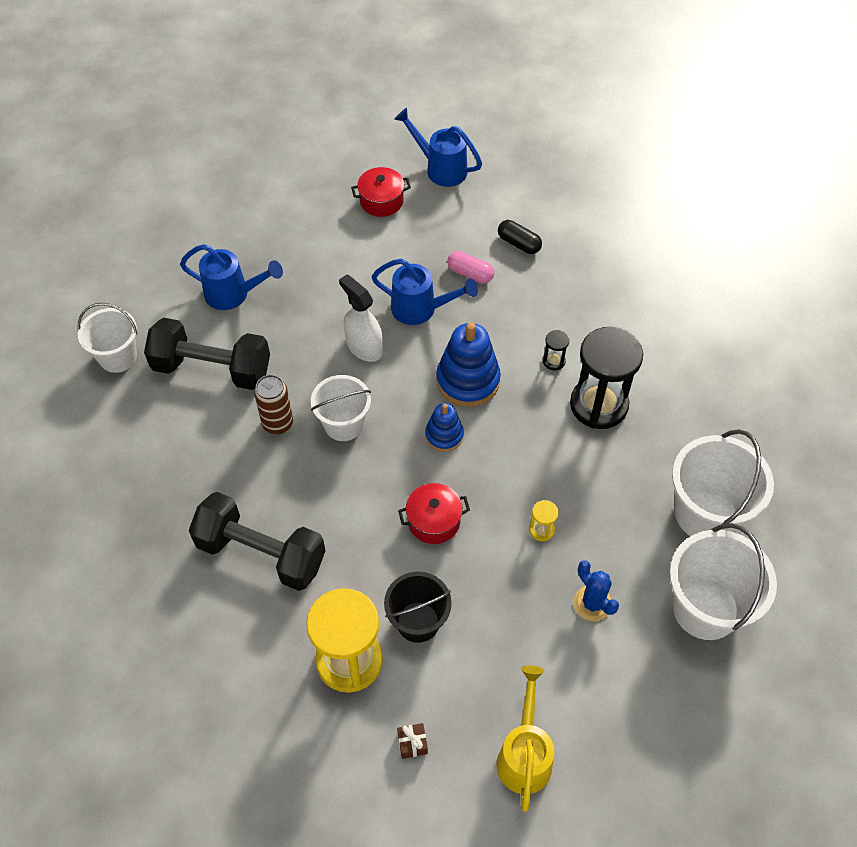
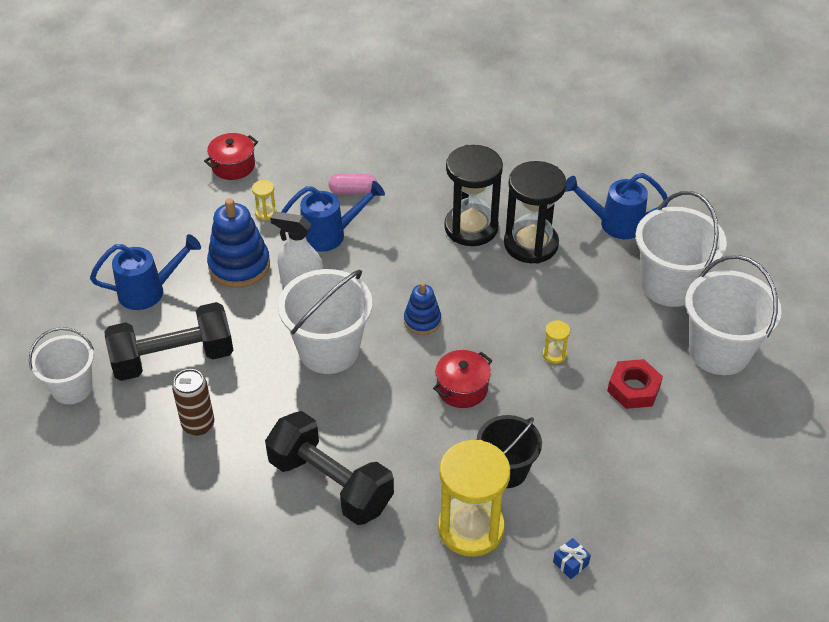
camera: 30 degrees left, 10 degrees down
black dumbbell [189,492,325,591] -> black dumbbell turned 45 degrees clockwise [265,411,394,525]
brown can [254,375,293,434] -> brown can moved to [172,369,214,435]
white bucket [311,375,371,441] -> white bucket [278,269,372,374], size x1.54
blue watering can [394,108,482,187] -> blue watering can moved to [565,173,669,239]
brown gift [397,723,428,759] -> blue gift [553,538,591,579]
blue stacking toy [436,322,501,407] -> blue stacking toy moved to [207,198,270,288]
yellow watering can [496,665,554,811] -> none
black capsule [498,220,542,254] -> none
black hourglass [542,330,569,371] -> black hourglass [444,145,503,246], size x2.45
blue cactus [574,561,619,621] -> red nut [607,359,663,409]
none -> yellow hourglass [252,180,277,220]

